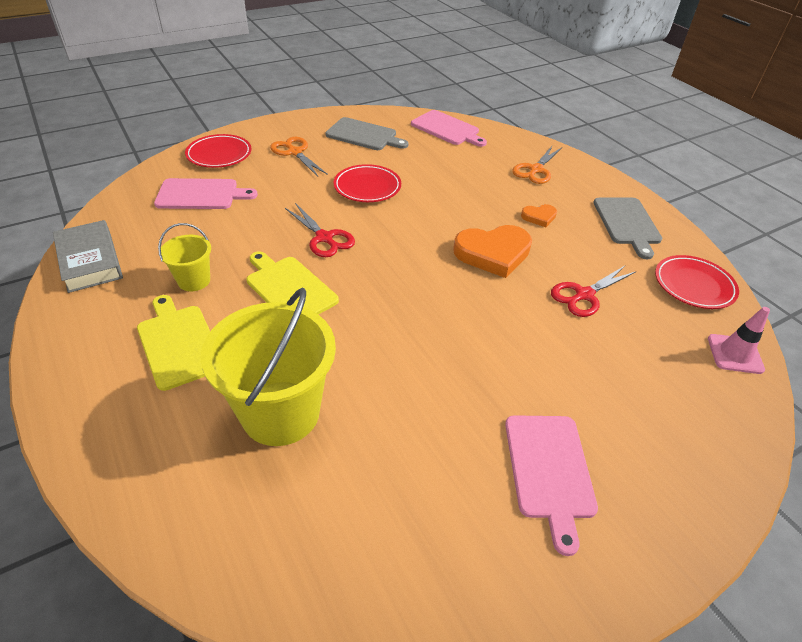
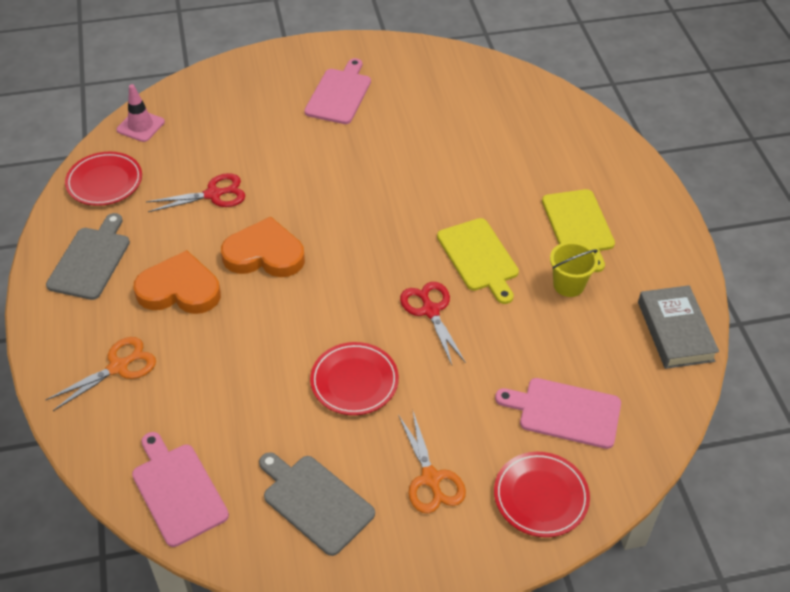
camera: 160 degrees left, 5 degrees up
yellow bucket [200,288,336,446] -> none
orange heart [521,204,557,227] -> orange heart [133,250,221,314], size x2.02

